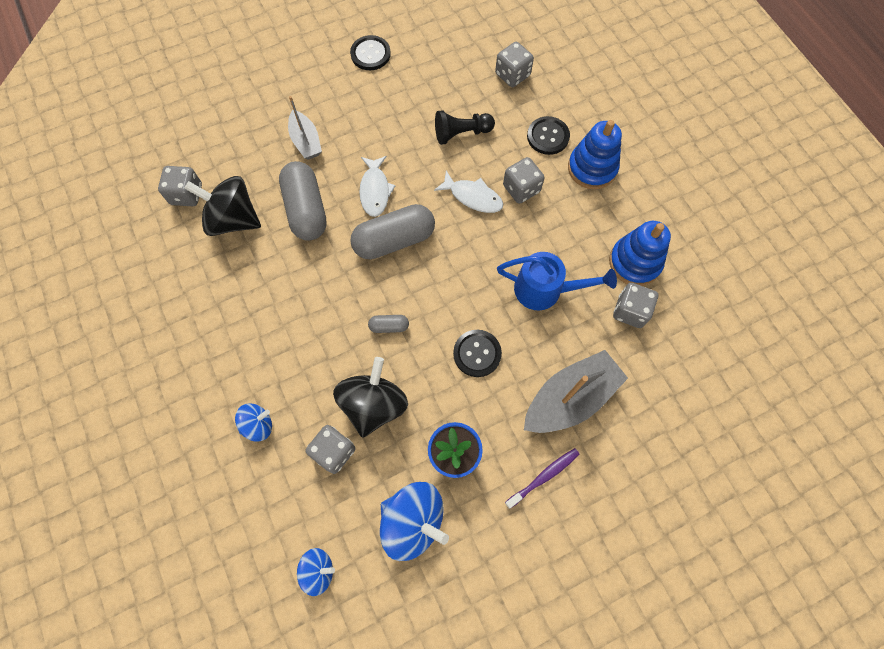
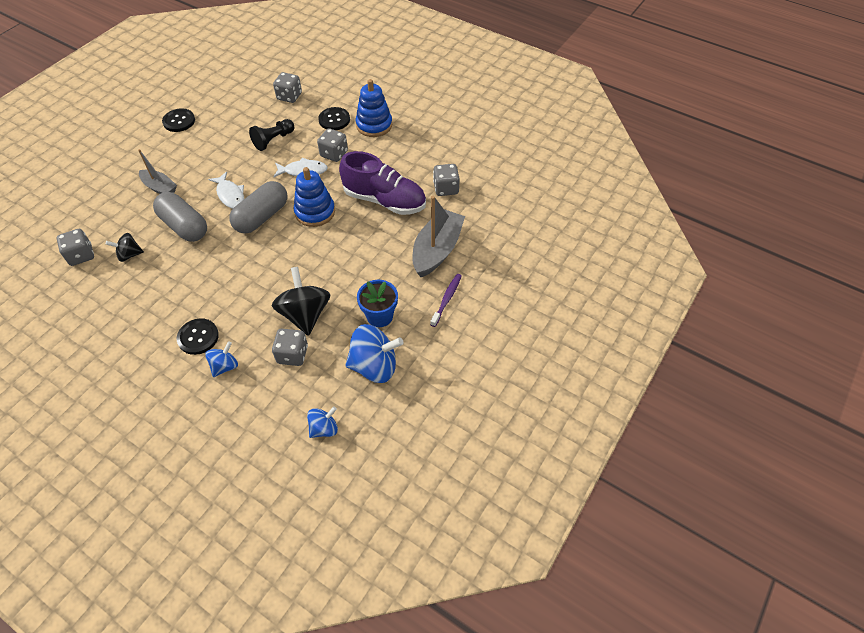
camera: 30 degrees left, 15 degrees down
black spinning top [184,176,261,236] -> black spinning top [106,233,144,262], size x0.55
grey capsule [368,315,409,333] -> none
black button [453,330,502,377] -> black button moved to [177,318,219,355]
blue watering can [497,252,617,311] -> purple shoe [339,151,426,215]
blue stacking toy [609,221,671,286] -> blue stacking toy moved to [294,167,335,227]

